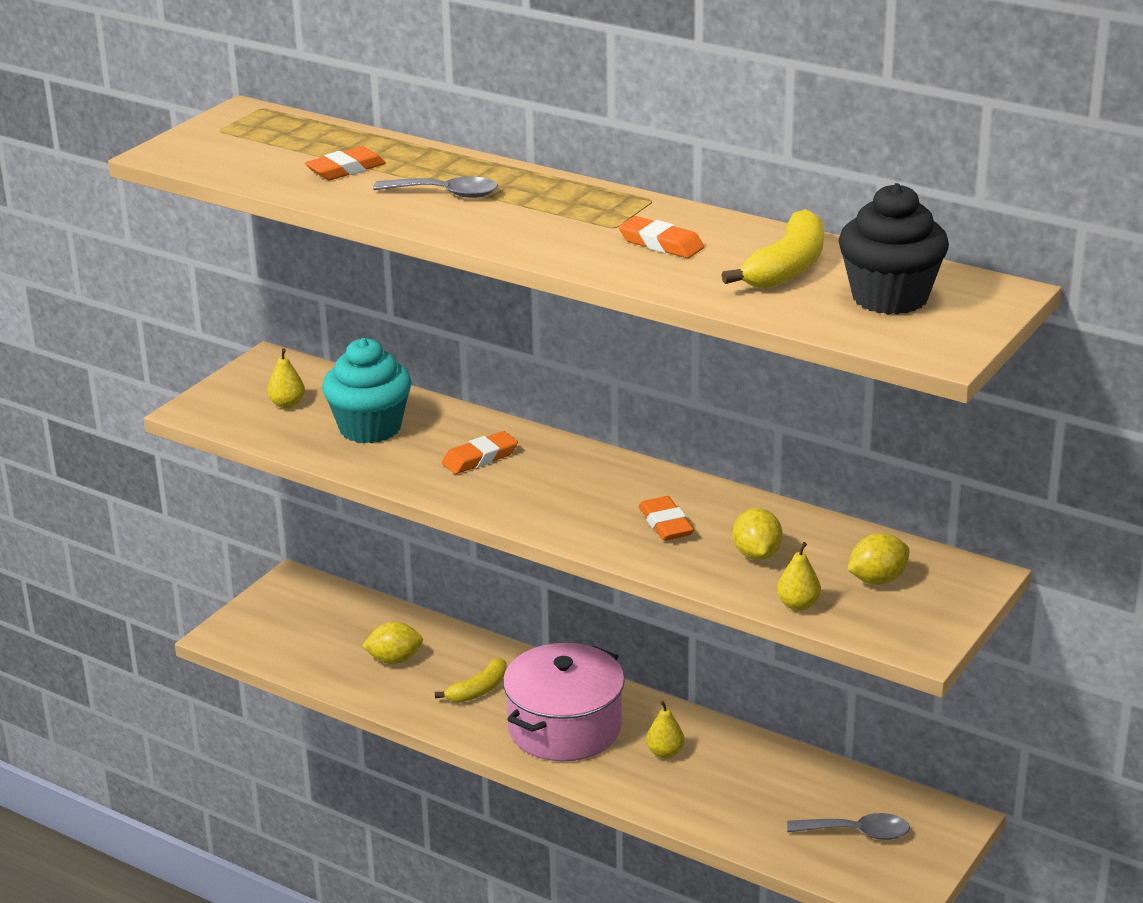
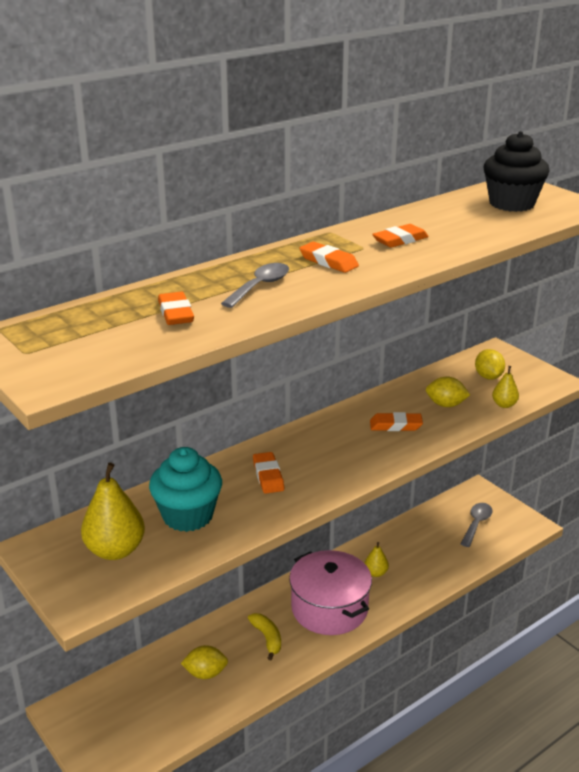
camera: 70 degrees left, 0 degrees up
yellow pear [267,349,305,408] -> yellow pear [81,463,145,560], size x1.91
yellow lemon [362,622,423,664] -> yellow lemon turned 75 degrees clockwise [181,645,228,679]
yellow banana [722,209,824,289] -> none
none -> orange eraser [299,242,359,273]

